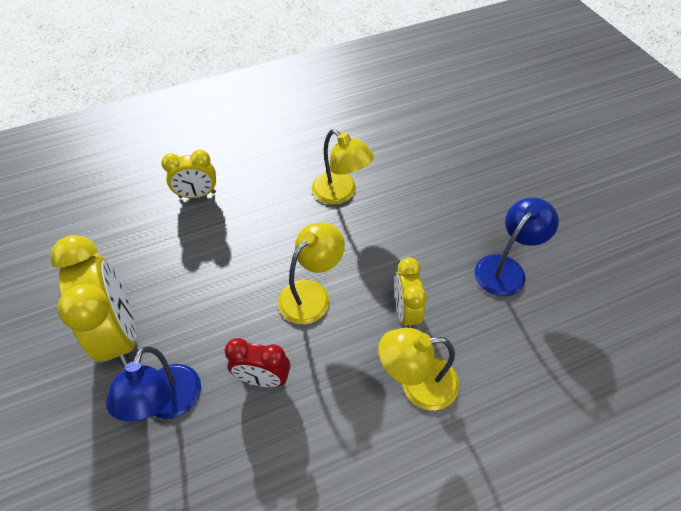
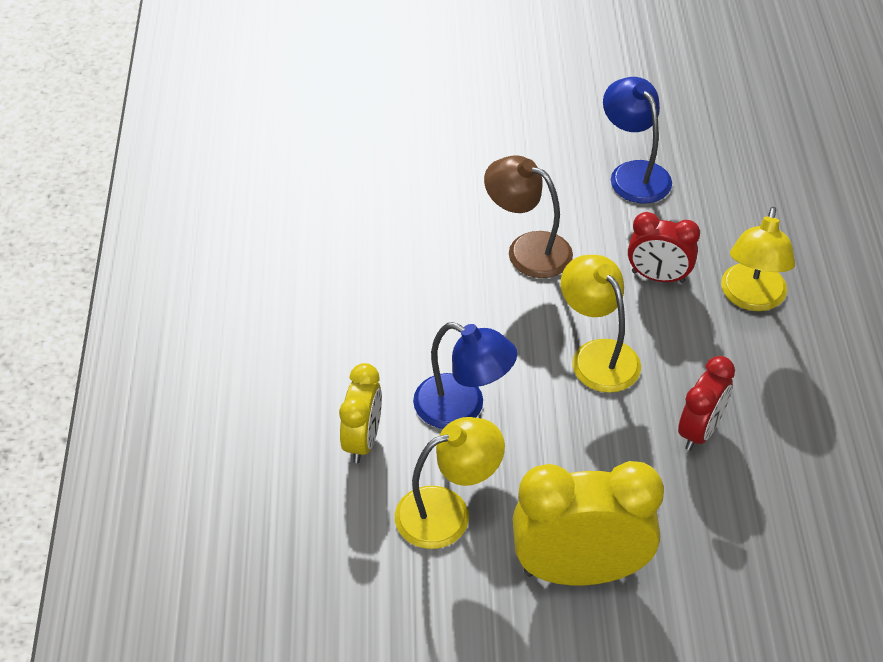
camera: 70 degrees left, 5 degrees down
blue lamp [106,346,201,421] -> blue lamp moved to [413,322,517,429]
yellow lamp [312,129,374,205] -> yellow lamp moved to [395,417,505,549]
yellow clock [395,258,427,328] -> red clock [628,212,700,283]
none -> brown lamp [484,155,573,278]

